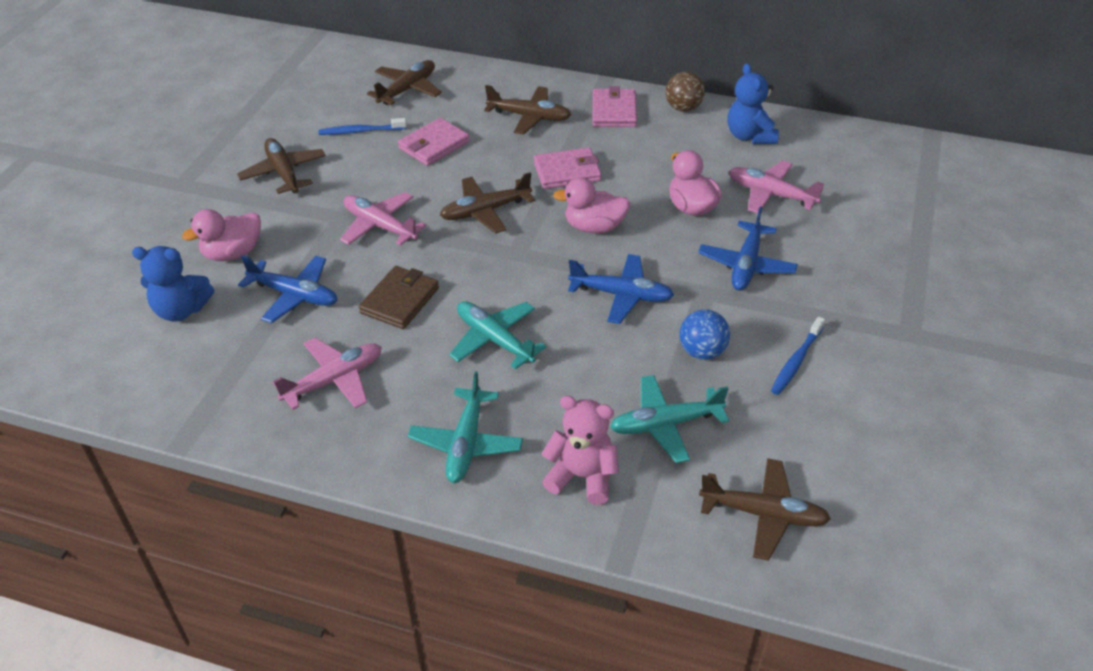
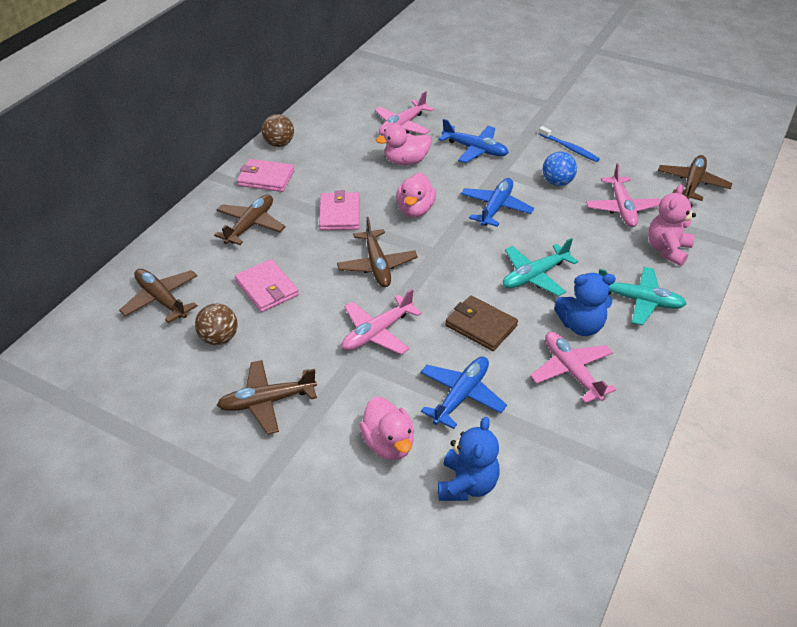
camera: 80 degrees left, 0 degrees up
blue toothbrush [319,118,407,135] -> brown ball [195,304,238,345]
turquoise plane [610,375,729,463] -> pink plane [586,163,661,227]
blue teddy bear [728,63,779,144] -> blue teddy bear moved to [554,273,616,336]

